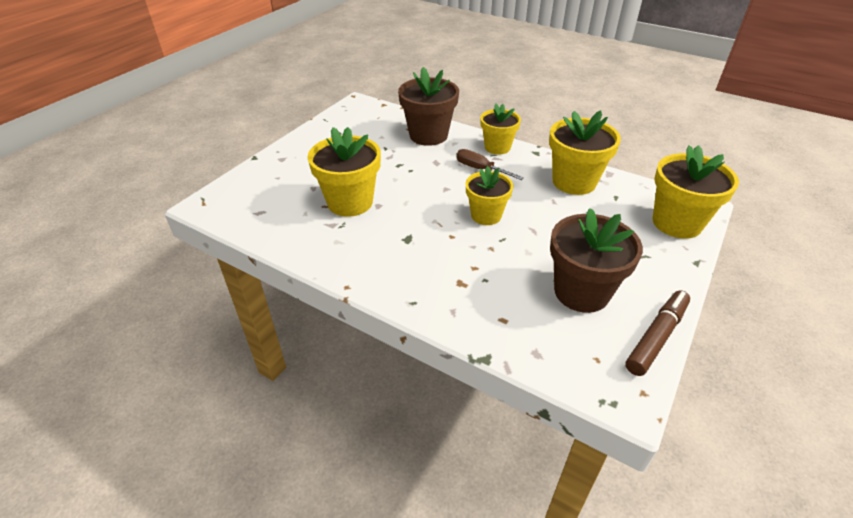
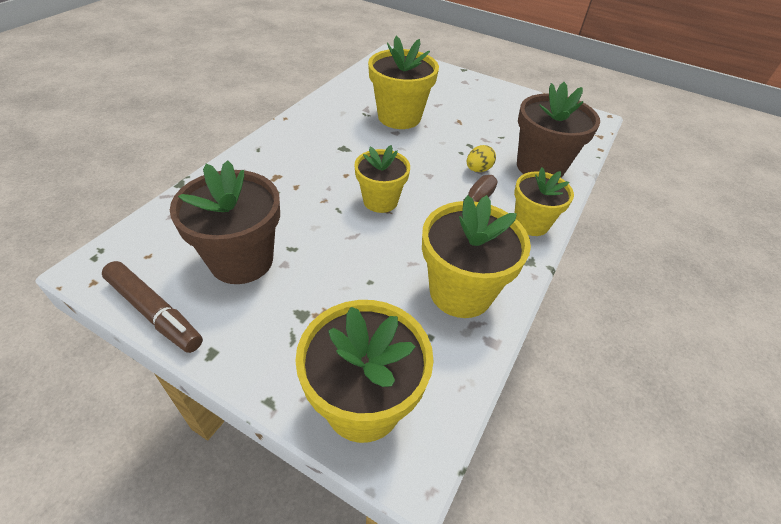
camera: 85 degrees right, 5 degrees up
none -> yellow egg [467,145,496,172]

